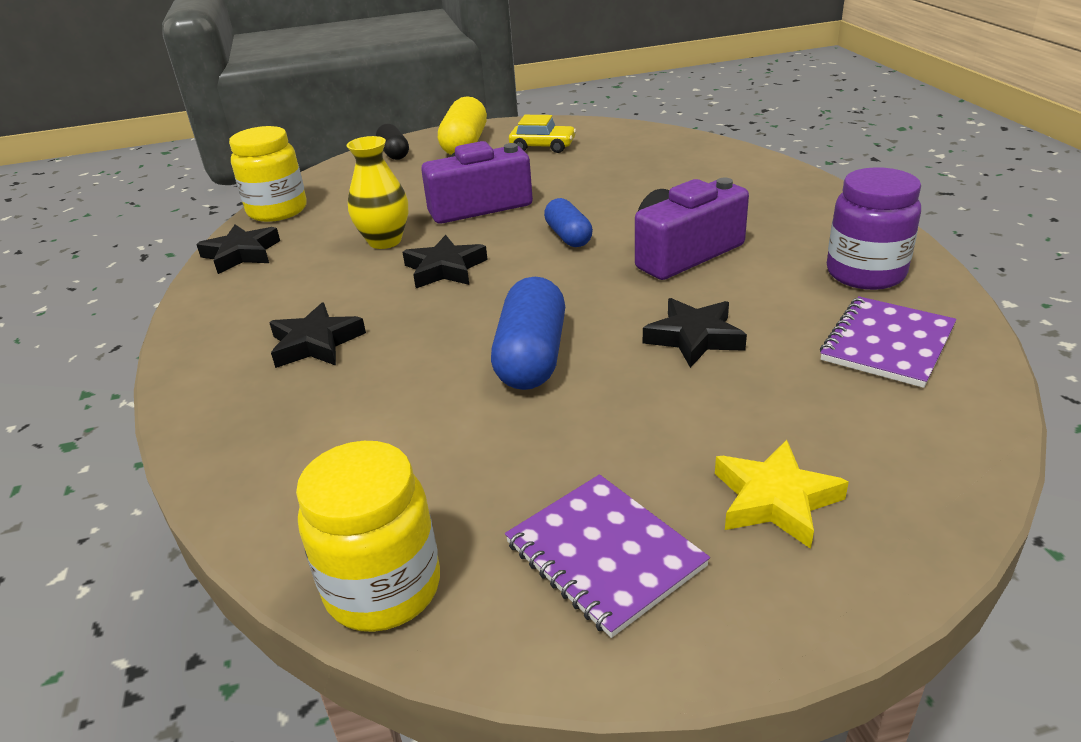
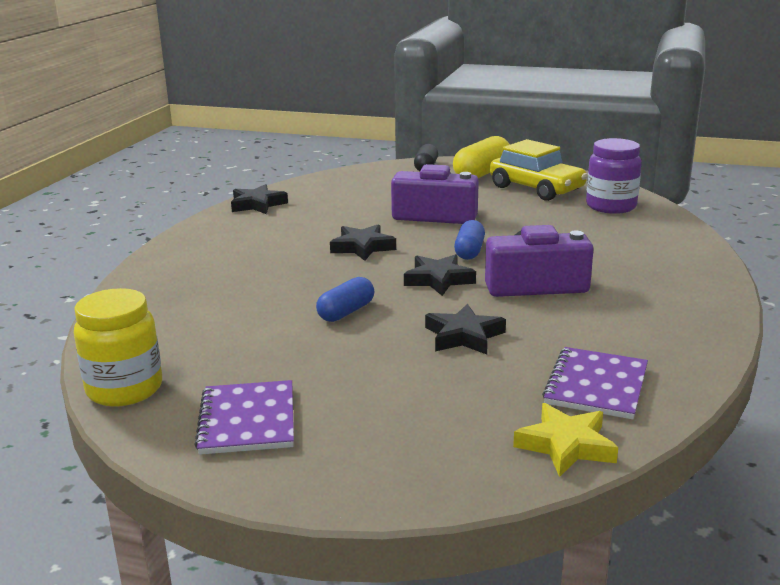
camera: 30 degrees right, 10 degrees down
yellow jar [229,126,307,222] -> none
black star [269,302,366,368] -> black star moved to [404,254,476,296]
yellow vase [347,136,408,249] -> none
blue capsule [491,277,565,390] -> blue capsule [316,277,374,322], size x0.63
yellow car [509,115,576,153] -> yellow car [490,139,588,201], size x1.68
yellow star [715,440,849,549] -> yellow star moved to [513,403,618,477]
purple notebook [820,296,957,388] -> purple notebook turned 45 degrees counterclockwise [542,347,648,419]
purple jar [827,167,921,290] -> purple jar moved to [586,138,642,214]

